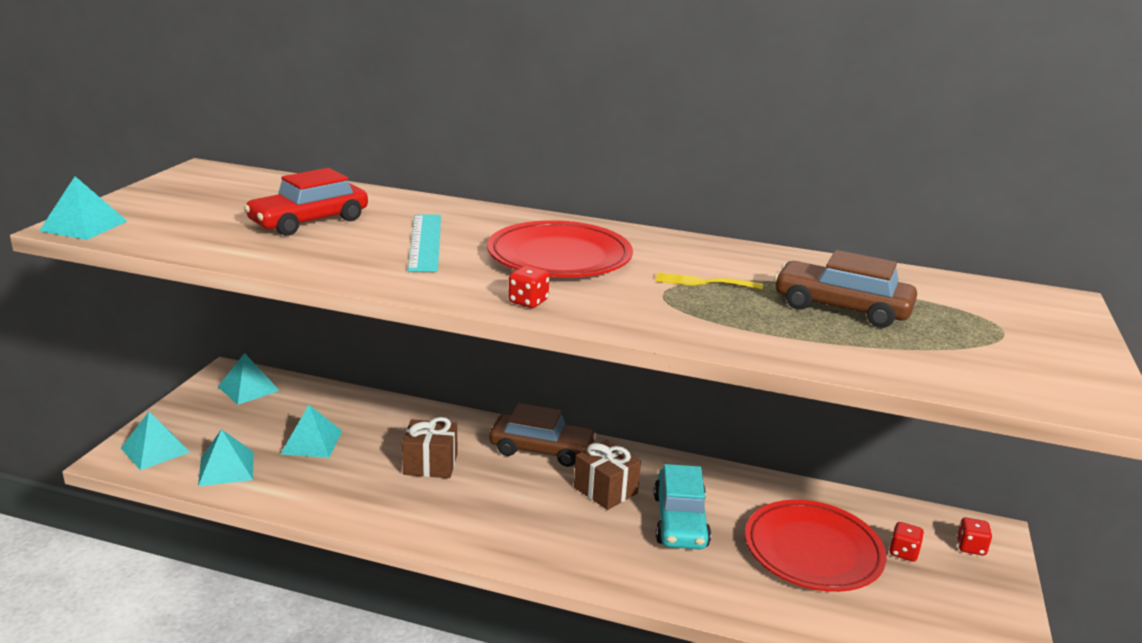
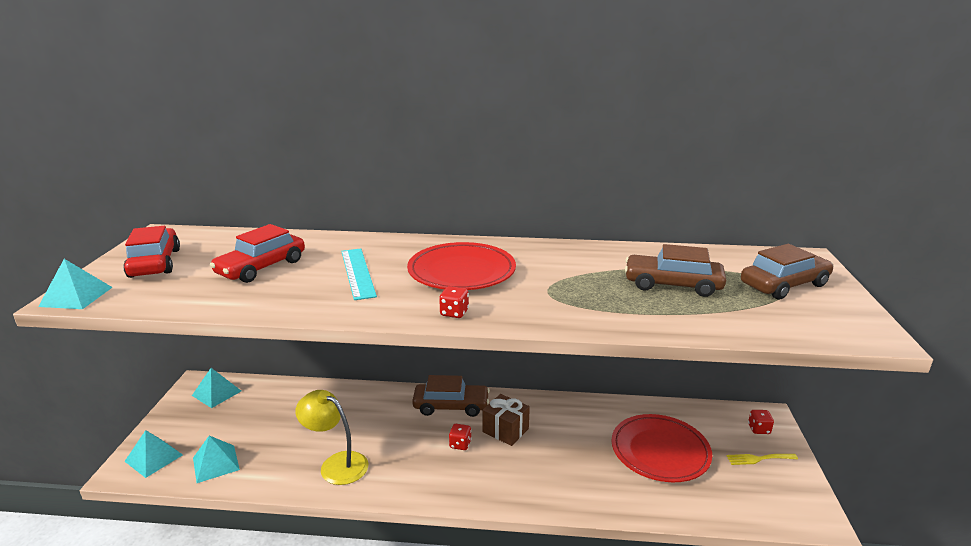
camera: 10 degrees left, 0 degrees up
turquoise pyramid [281,405,342,458] -> none
brown gift [402,417,457,478] -> none
turquoise car [654,464,711,549] -> none
yellow fork [656,272,763,289] -> yellow fork moved to [726,454,798,465]
red dice [889,522,924,562] -> red dice moved to [449,424,471,450]
none -> red car [123,226,180,278]
none -> yellow lamp [295,390,368,485]
none -> brown car [741,244,834,299]

